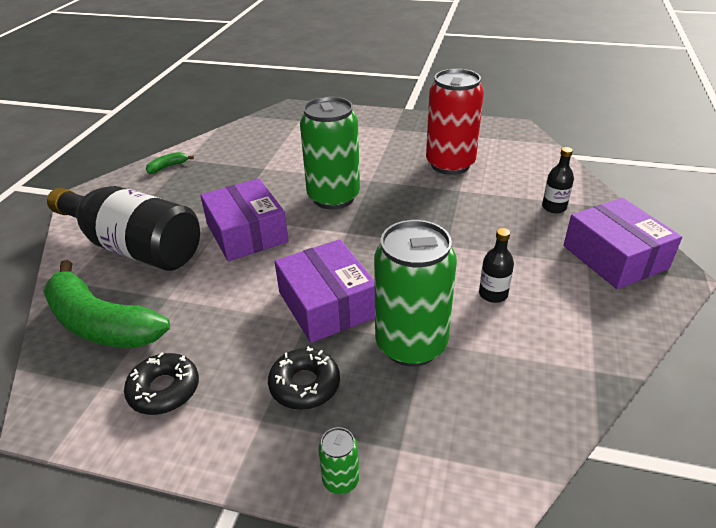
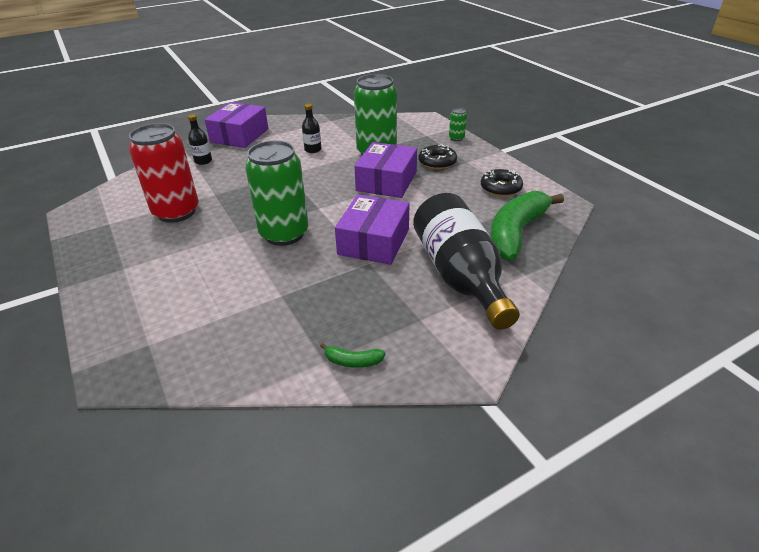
camera: 135 degrees left, 0 degrees up
green banana [43,260,170,348] -> green banana turned 135 degrees counterclockwise [490,191,564,260]

